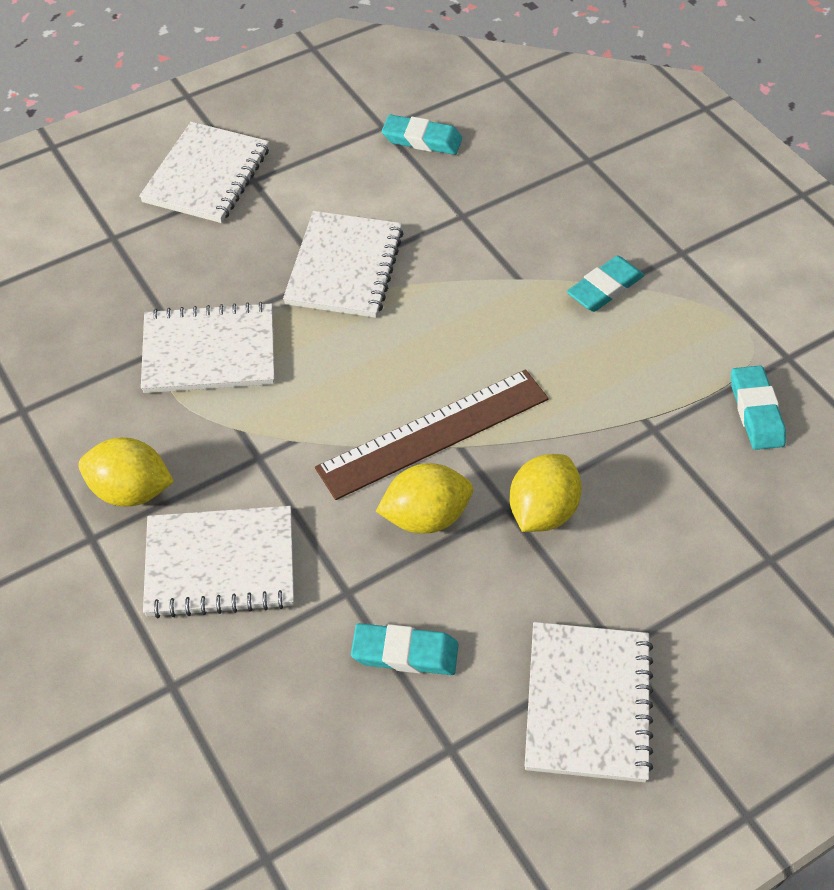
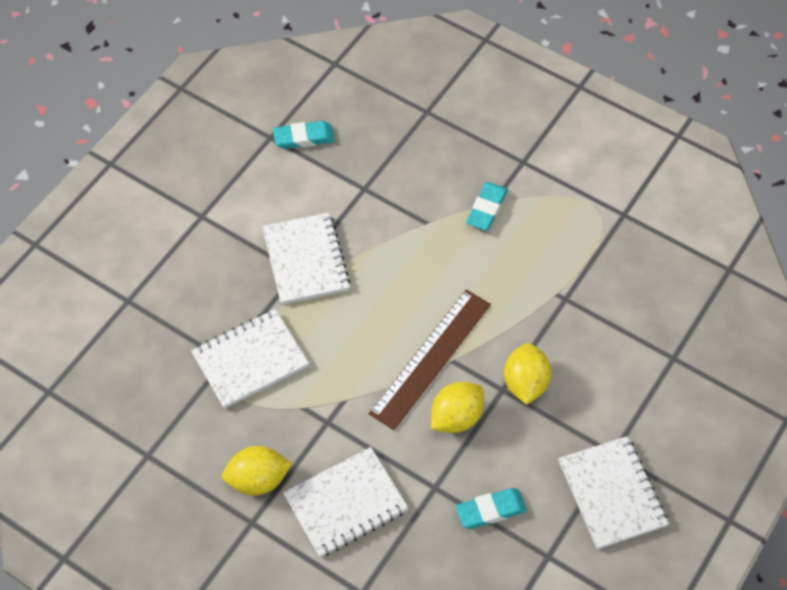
camera: 25 degrees left, 5 degrees up
white notebook [139,122,269,223] -> none
turquoise eraser [731,366,786,450] -> none

